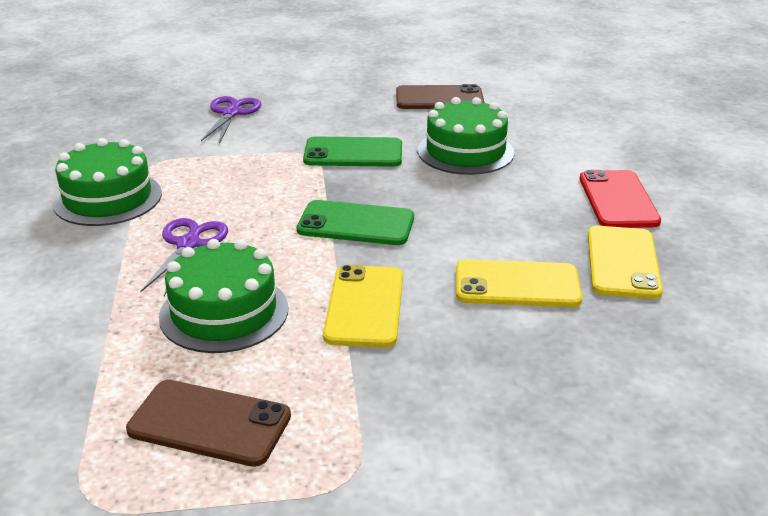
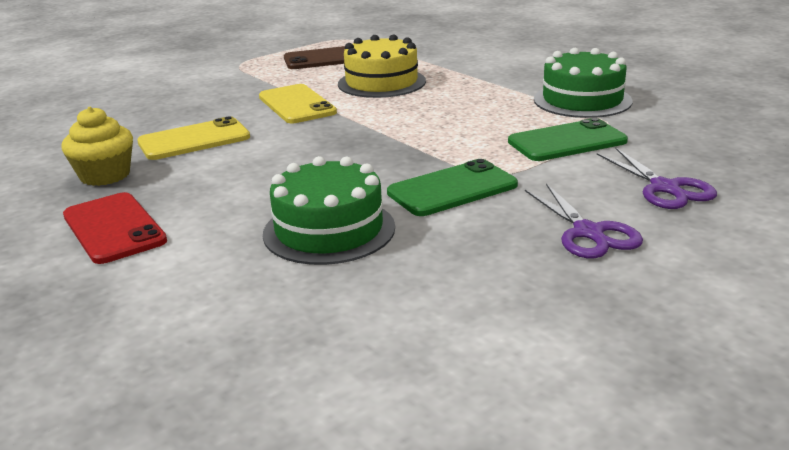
camera: 150 degrees right, 5 degrees down
purple scissors [141,218,228,296] -> purple scissors moved to [525,183,643,258]
green cake [159,239,288,353] -> yellow cake [338,35,426,98]
green phone [297,200,414,245] -> green phone moved to [508,118,628,161]
brown phone [396,84,484,109] -> none
yellow phone [588,226,663,299] -> yellow cupcake [61,107,133,186]

